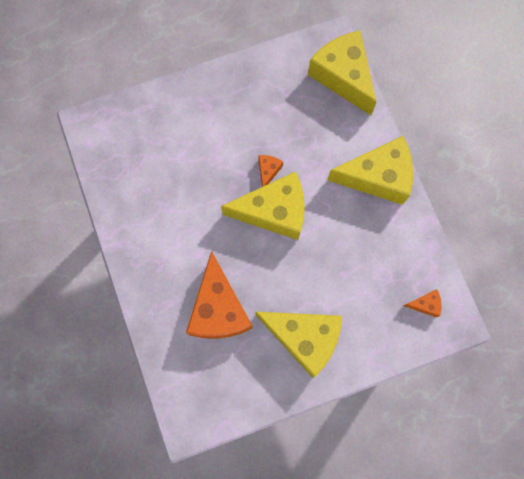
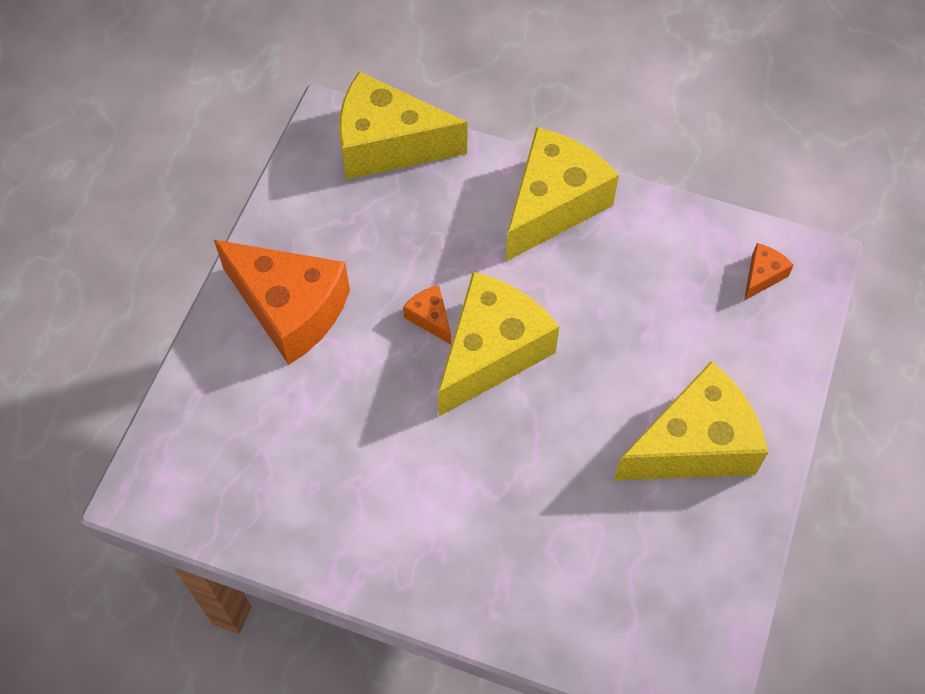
camera: 50 degrees left, 15 degrees down
orange cheese [186,251,253,339] -> orange cheese moved to [214,240,350,365]

